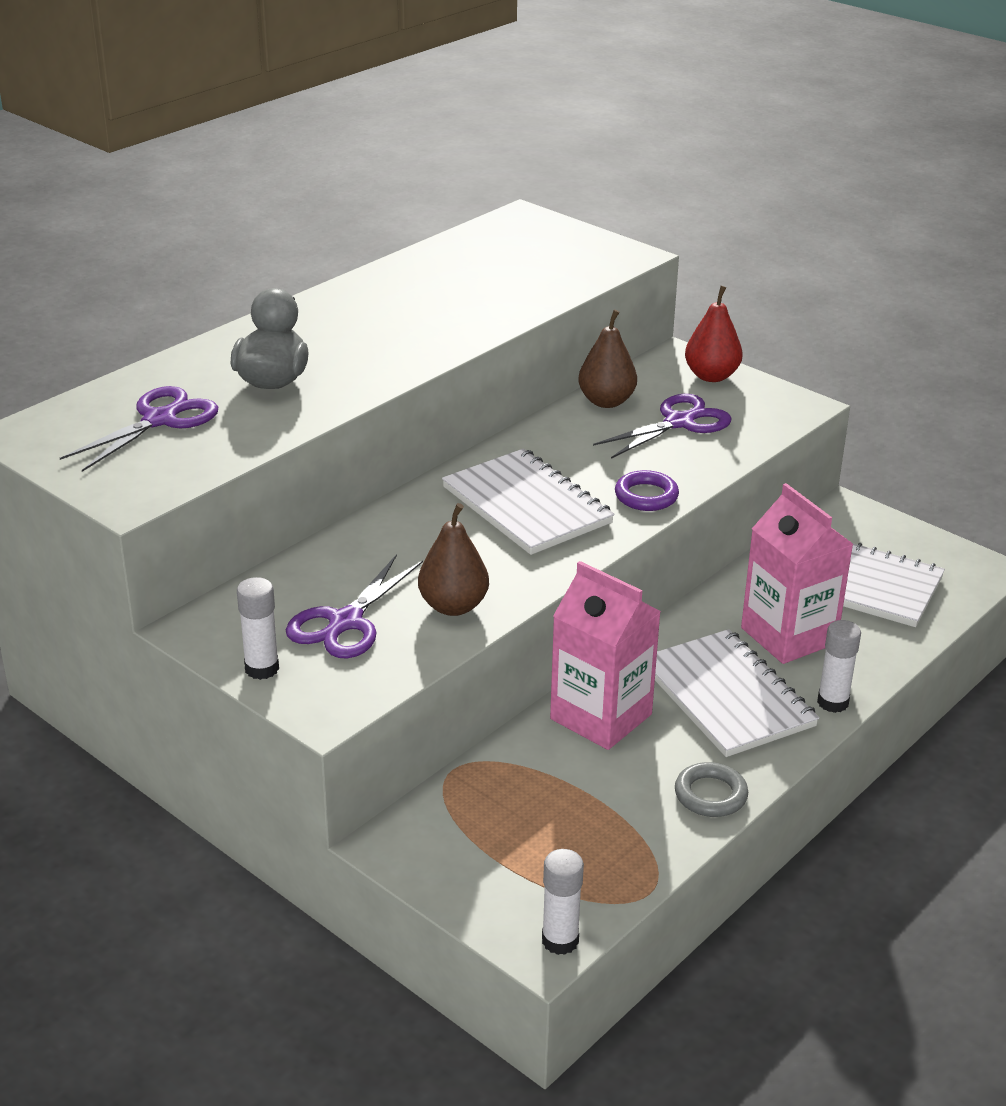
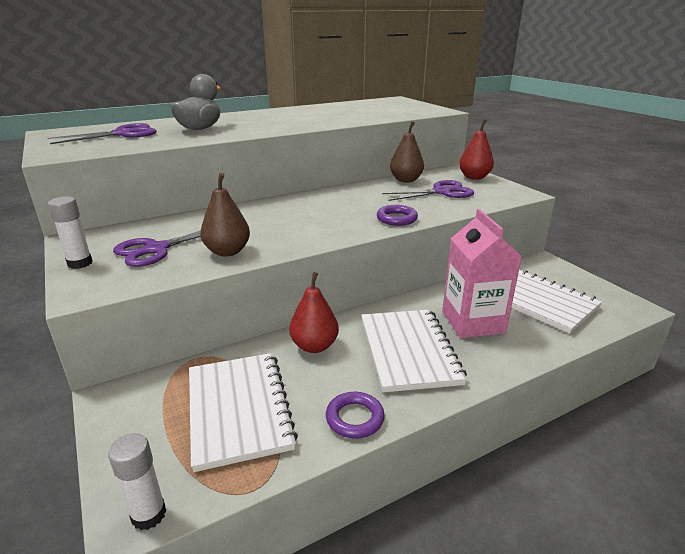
camera: 20 degrees right, 5 degrees down
white notebook [442,449,615,555] -> white notebook moved to [189,353,298,472]
pink carton [550,561,661,750] -> red pear [289,272,339,353]
grey ring [675,762,748,817] -> purple ring [326,392,385,439]
white glue stick [817,620,861,713] -> none

